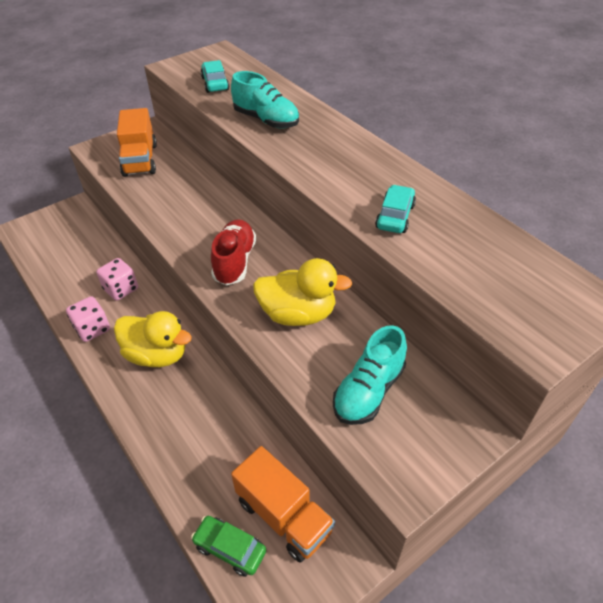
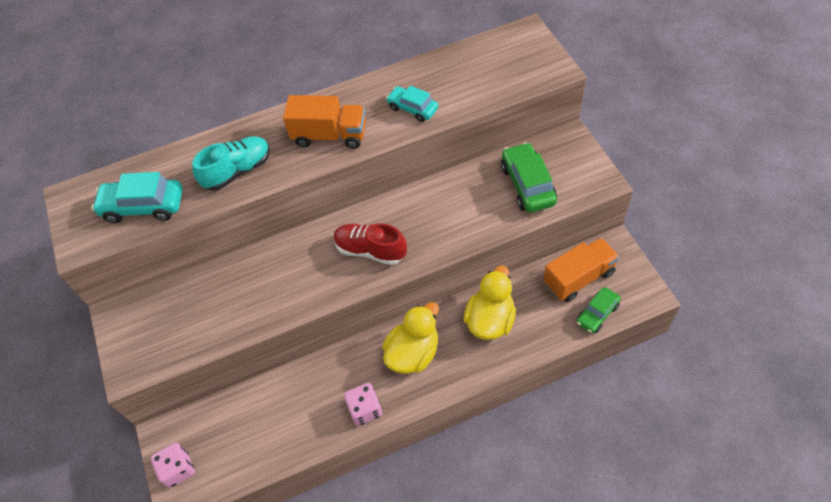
camera: 70 degrees left, 10 degrees up
pink dice [96,258,138,301] -> pink dice moved to [151,443,195,488]
orange truck [117,108,157,177] -> orange truck moved to [283,95,366,149]
turquoise car [200,60,229,93] -> turquoise car [91,172,183,223], size x1.56
yellow duck [253,258,353,326] -> yellow duck moved to [463,266,516,340]
turquoise shoe [333,325,407,425] -> green car [501,142,557,213]

